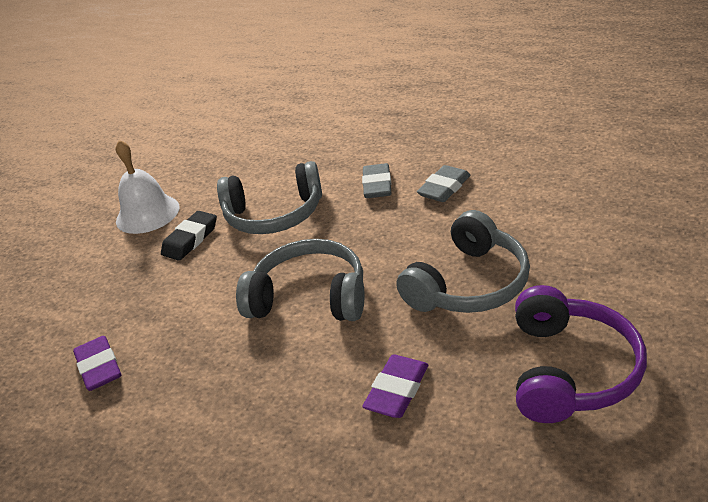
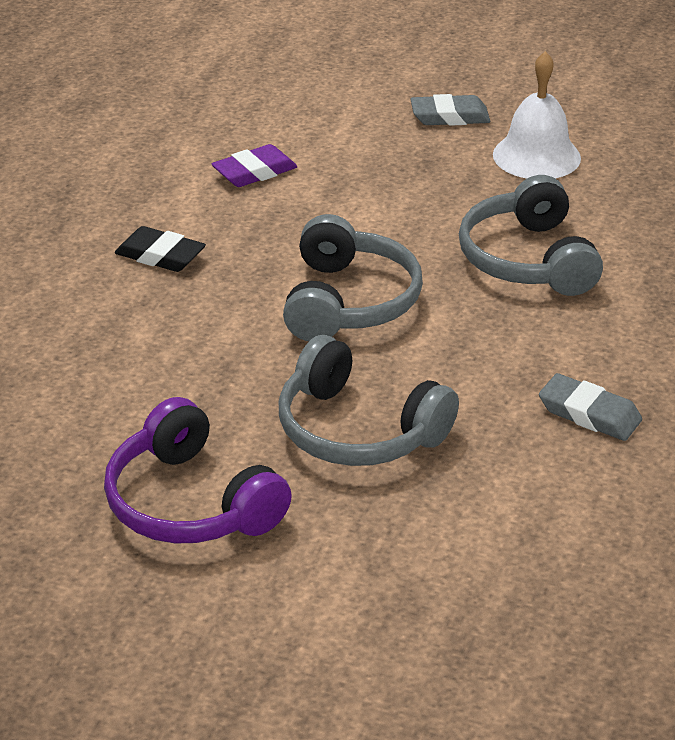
camera: 80 degrees right, 0 degrees up
black eraser [161,211,217,261] -> black eraser moved to [115,226,206,272]
grey eraser [362,163,392,198] -> grey eraser moved to [410,94,490,126]
purple eraser [362,355,428,418] -> none
purple headphones [515,285,647,423] -> purple headphones turned 45 degrees clockwise [104,397,292,544]

